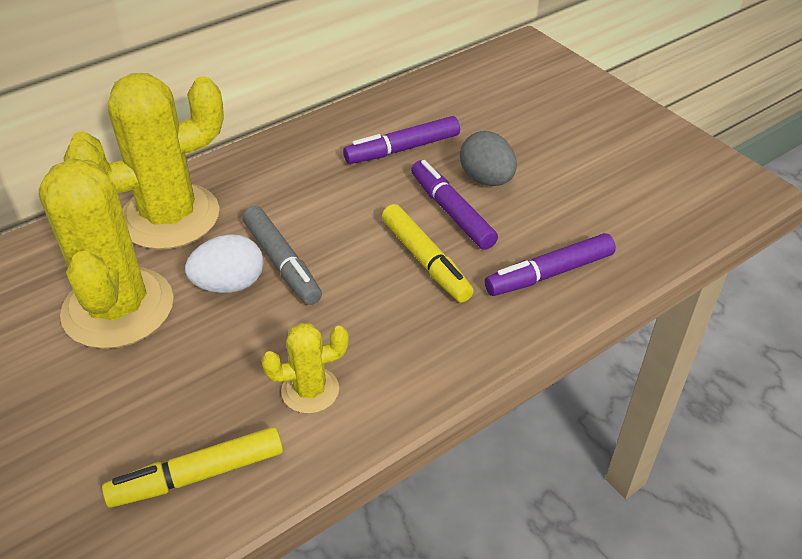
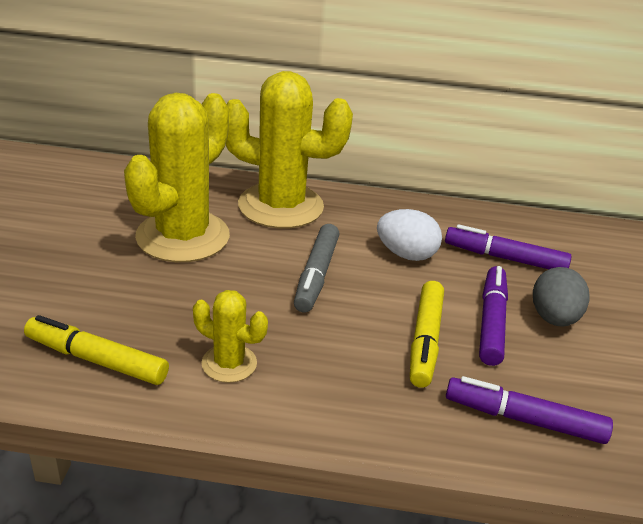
camera: 40 degrees right, 10 degrees down
white egg [185,234,263,293] -> white egg moved to [377,209,442,261]

